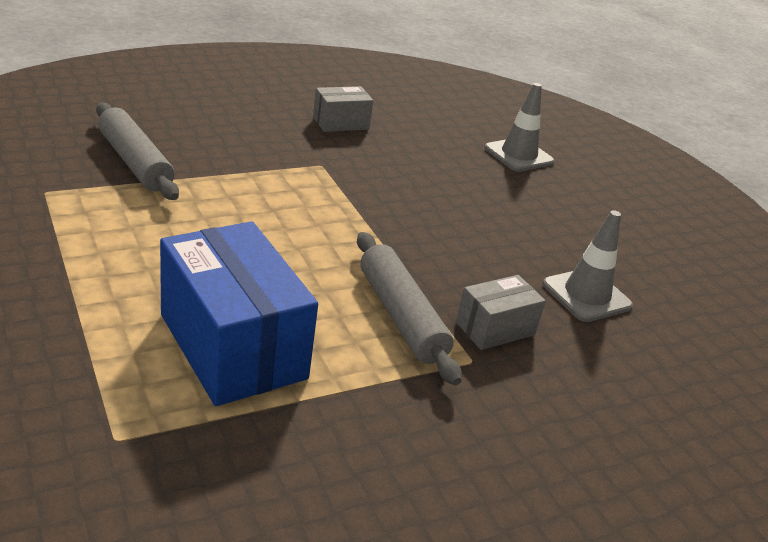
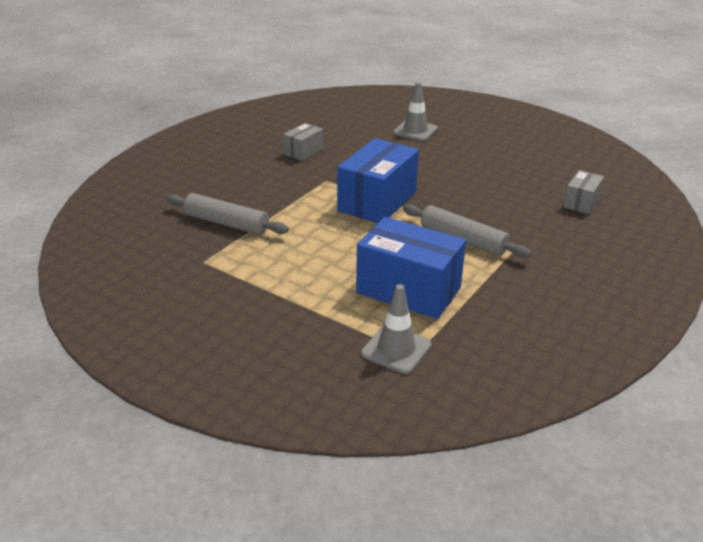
camera: 25 degrees left, 0 degrees up
grey box [456,275,546,350] -> grey box moved to [564,170,604,214]
grey traffic cone [543,210,633,322] -> grey traffic cone moved to [361,284,431,374]
none -> blue box [337,138,419,223]

